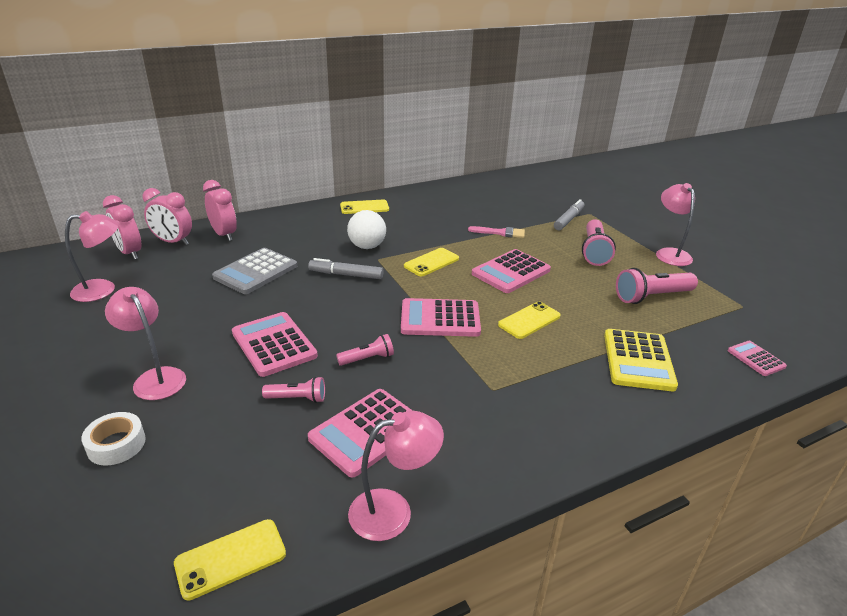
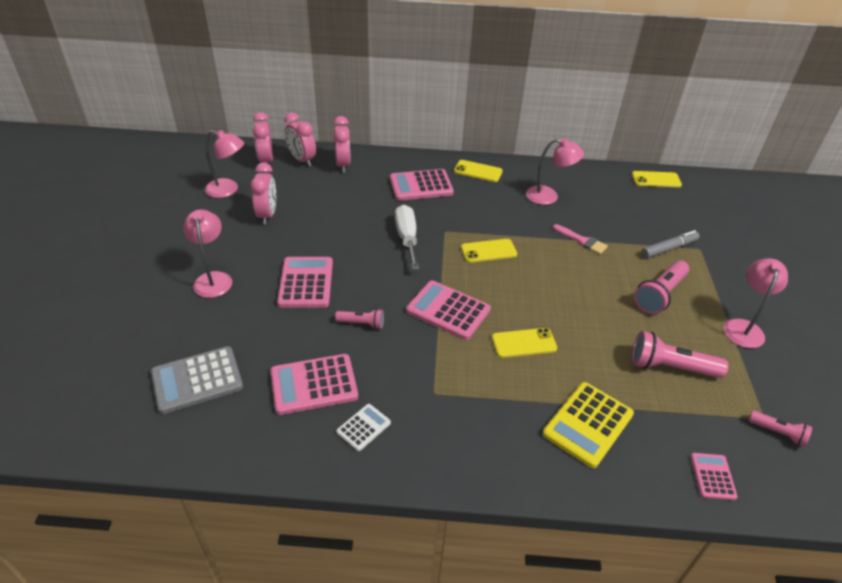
camera: 30 degrees right, 10 degrees up
white tape [81,412,146,465] -> none
yellow phone [174,519,286,600] -> yellow phone moved to [632,171,682,188]
grey calculator [212,248,297,294] -> grey calculator moved to [151,346,243,414]
pink flashlight [262,376,325,403] -> pink flashlight moved to [749,411,812,447]
grey marker [308,258,384,279] -> white screwdriver [395,205,419,270]
white ball [347,210,386,249] -> none
pink lamp [348,411,444,541] -> pink lamp moved to [526,138,584,205]
pink calculator [472,249,551,293] -> pink calculator moved to [390,169,454,201]
none -> pink clock [250,162,276,224]
none -> white calculator [336,404,391,451]

